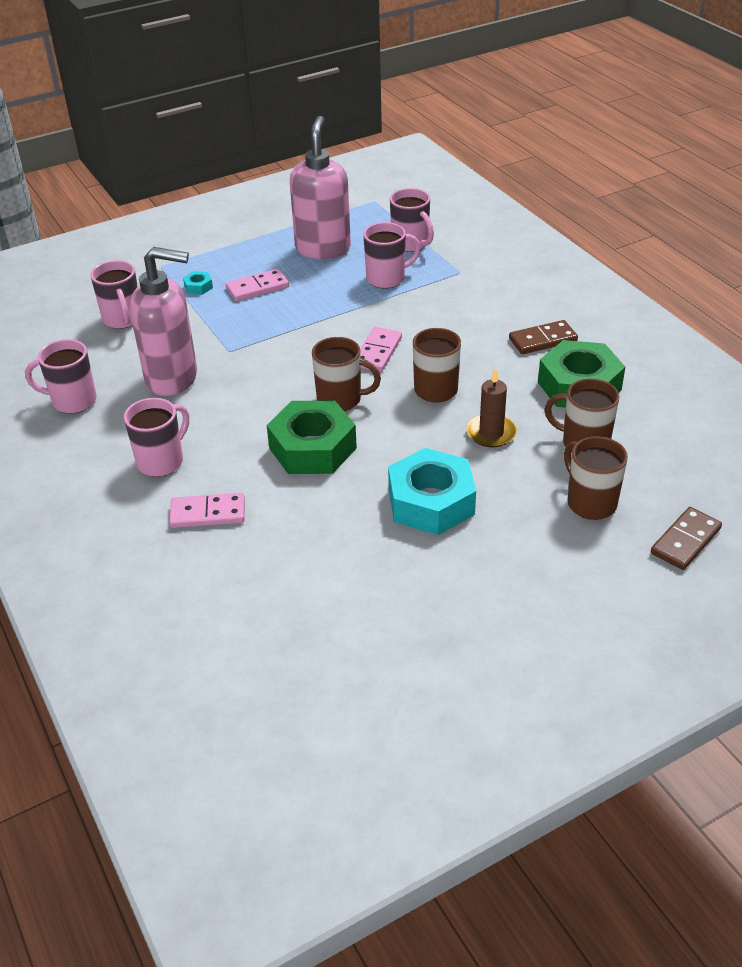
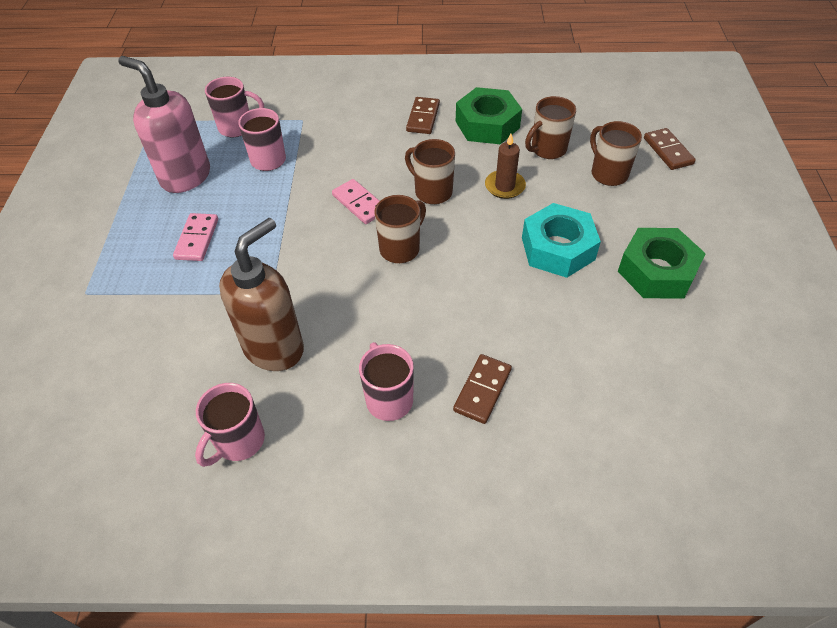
camera: 60 degrees left, 10 degrees up
pink mug [90,260,138,329] -> none
pink soap dispenser [130,247,197,396] -> brown soap dispenser [219,218,304,371]
pink domino [169,493,245,528] -> brown domino [453,354,512,424]
turquoise nut [183,271,213,295] -> none
green nut [267,401,357,474] -> green nut moved to [618,228,706,299]
brown mug [564,436,628,520] -> brown mug turned 60 degrees clockwise [590,121,642,186]

